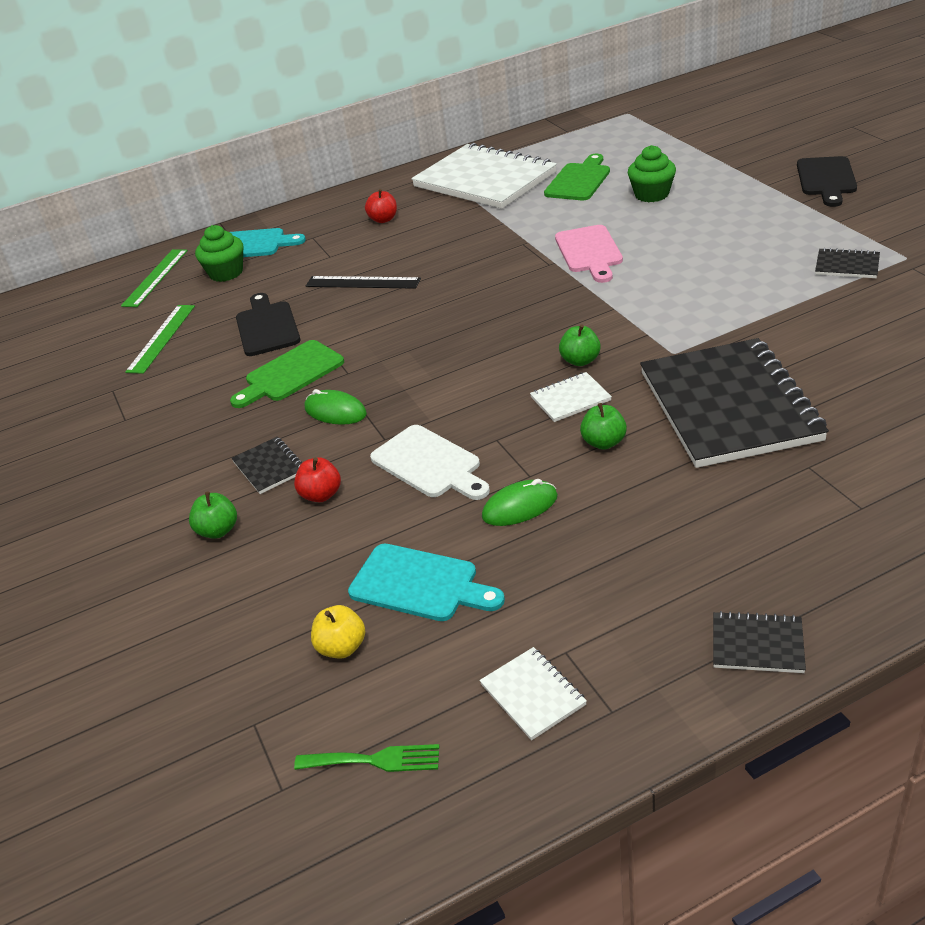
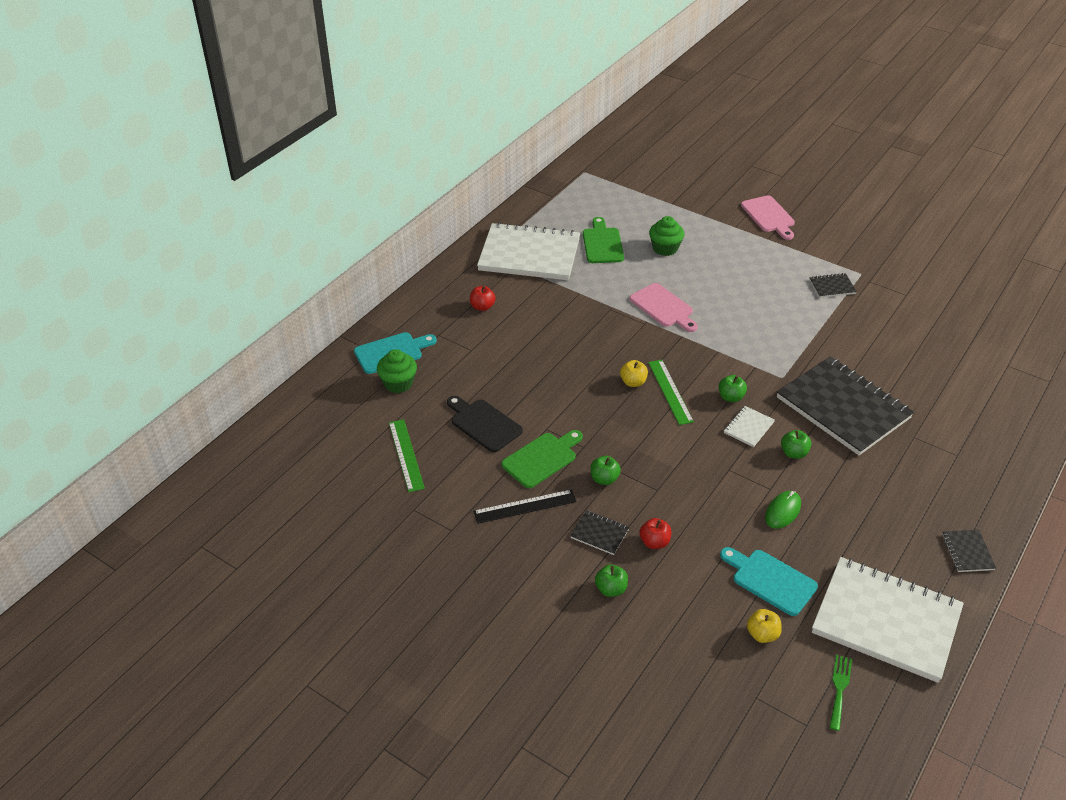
camera: 35 degrees left, 5 degrees up
green ruler [121,249,188,307] -> green ruler moved to [648,360,694,425]
green cutting board [230,340,344,408] -> green cutting board turned 150 degrees counterclockwise [502,430,583,488]
green fork [294,744,439,772] -> green fork turned 45 degrees counterclockwise [829,655,852,731]
green mouse [305,389,367,425] -> green apple [590,456,621,485]
black ruler [306,276,421,289] -> black ruler moved to [473,489,577,524]
turquoise cutting board [348,544,505,621] -> turquoise cutting board turned 135 degrees counterclockwise [720,547,818,616]
white cutting board [370,425,490,500] -> none
white notebook [479,647,587,740] -> white notebook [812,557,964,683], size x2.47
black notebook [713,611,806,673] -> black notebook turned 75 degrees counterclockwise [942,530,996,572]
black cutting board [797,156,857,207] -> pink cutting board [741,196,795,240]
none -> yellow apple [620,360,648,387]

